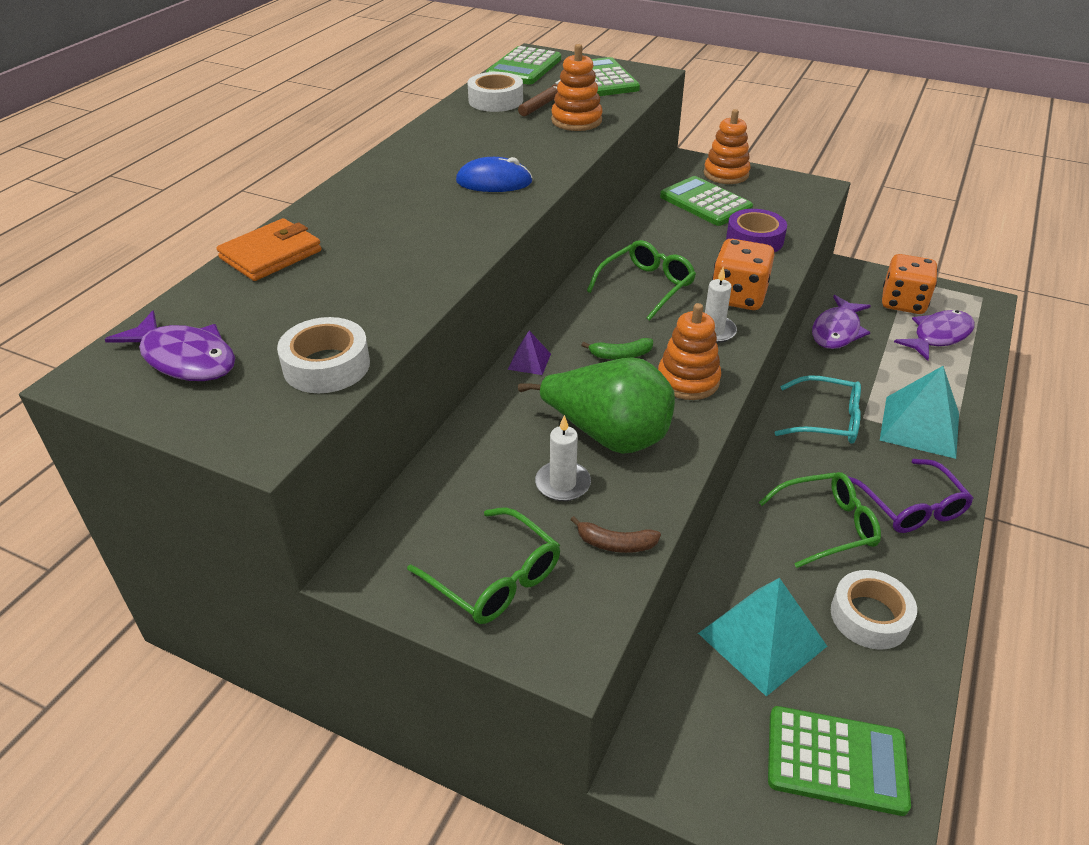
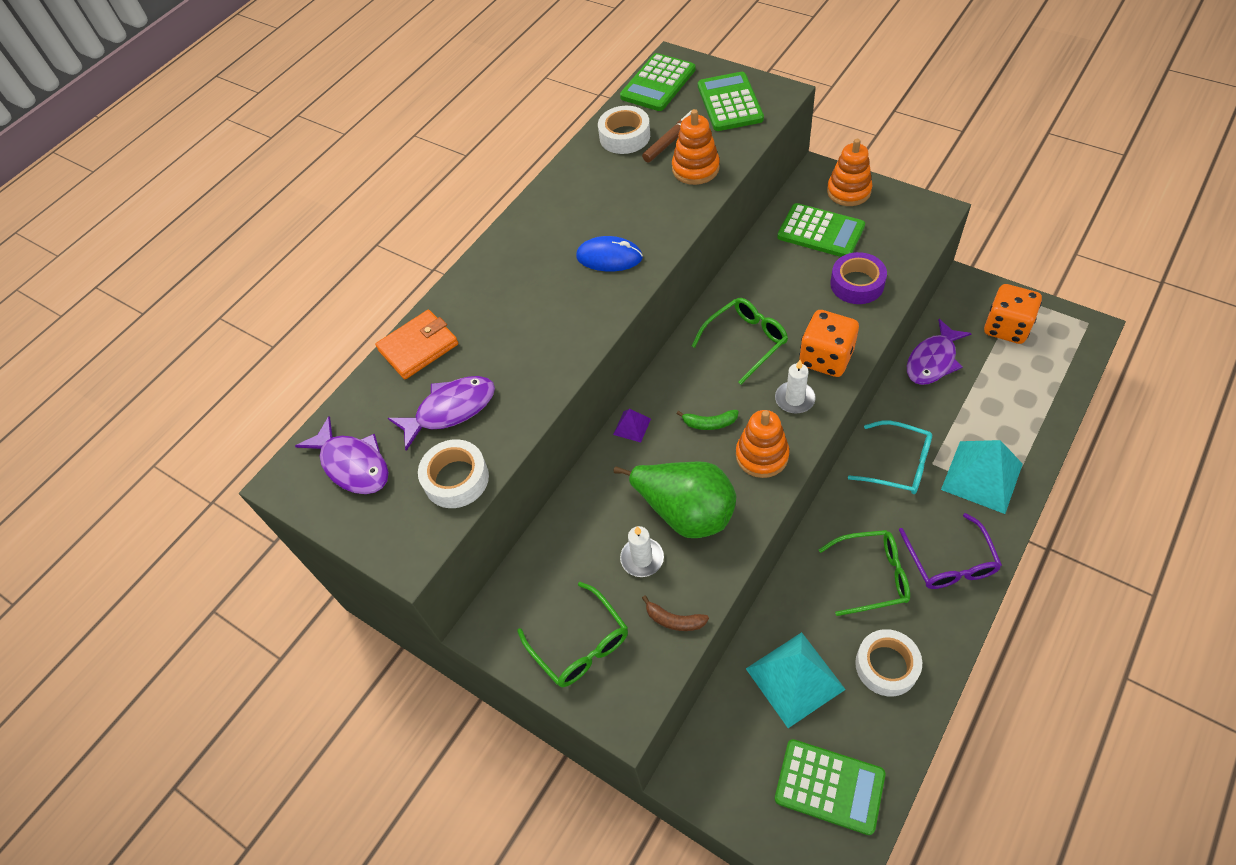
camera: 15 degrees right, 15 degrees up
green calculator [660,176,753,226] -> green calculator turned 150 degrees clockwise [777,203,865,257]
purple fish [894,310,975,361] -> purple fish moved to [388,376,495,451]

